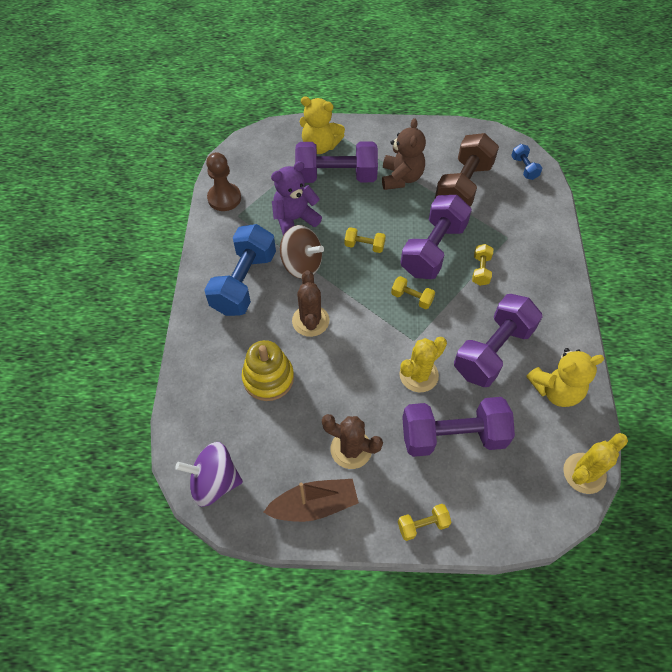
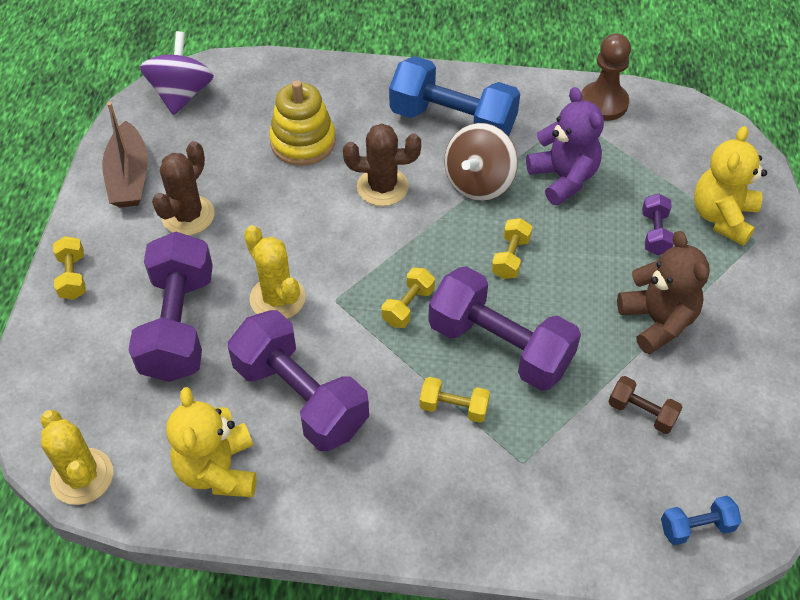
camera: 95 degrees right, 5 degrees down
purple dumbbell [295,141,378,183] -> purple dumbbell [642,194,674,255], size x0.45
brown teddy bear [382,118,426,190] -> brown teddy bear turned 120 degrees counterclockwise [617,231,710,354]
brown dumbbell [435,133,499,207] -> brown dumbbell [608,376,683,434], size x0.45

